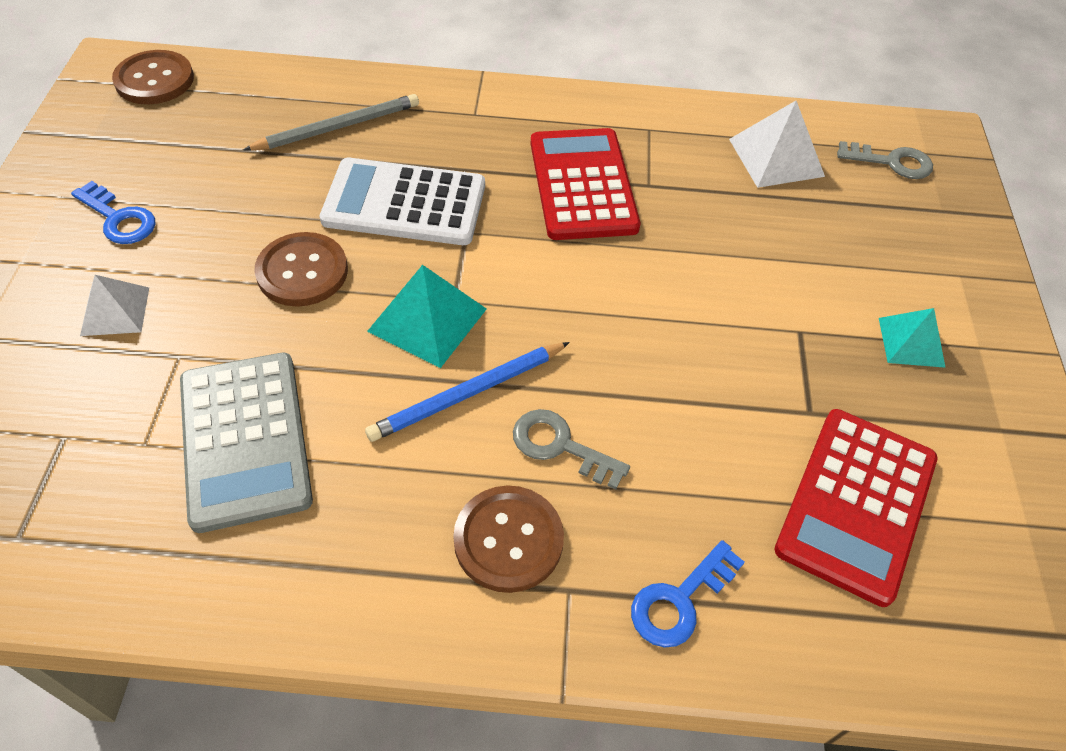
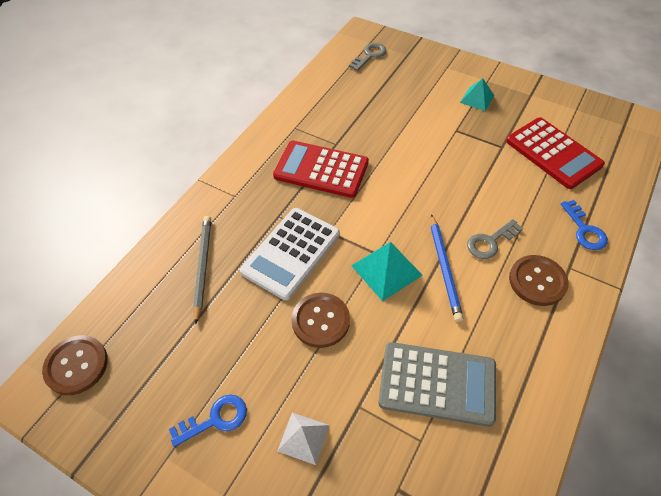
camera: 60 degrees left, 0 degrees up
white pyramid [729,101,825,188] -> none

